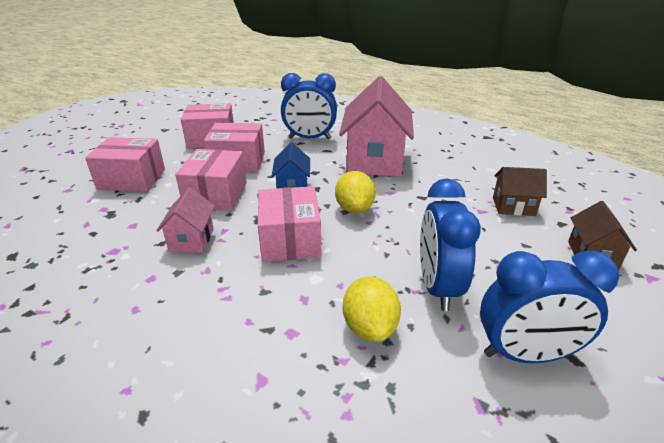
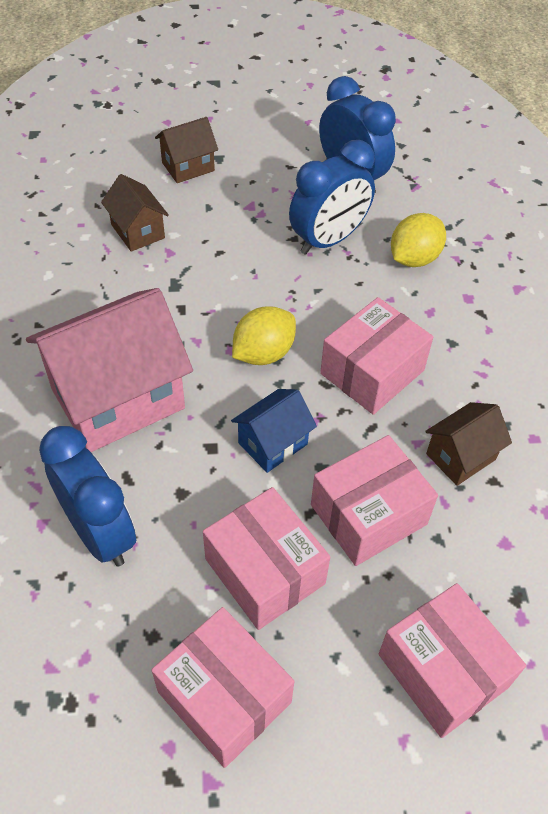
camera: 130 degrees left, 20 degrees up
pink house [156,187,215,253] -> brown house [425,402,512,486]

